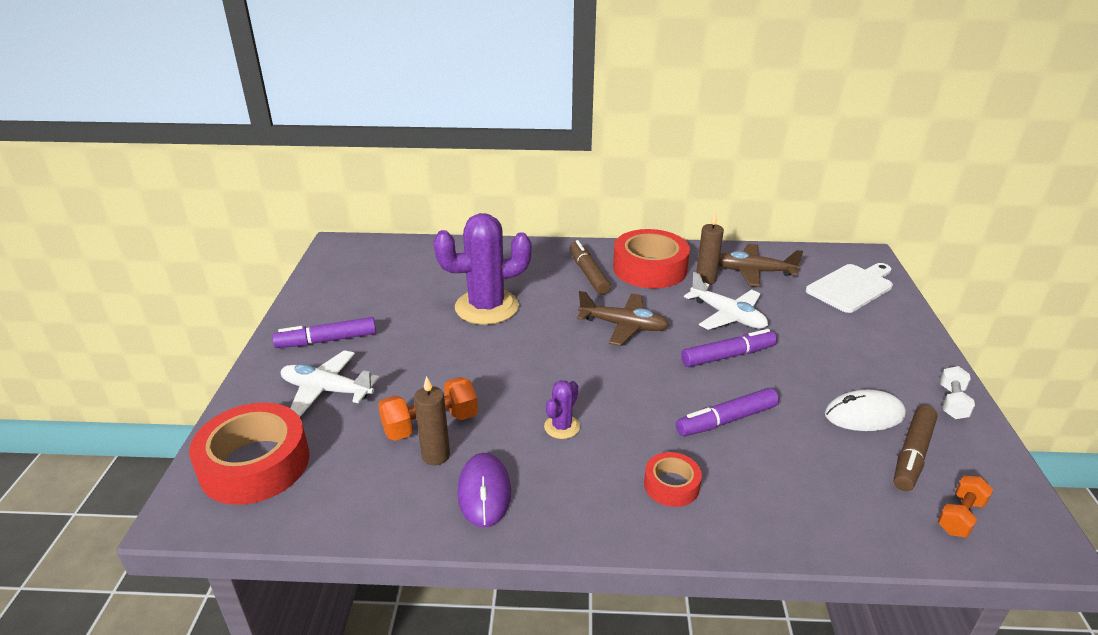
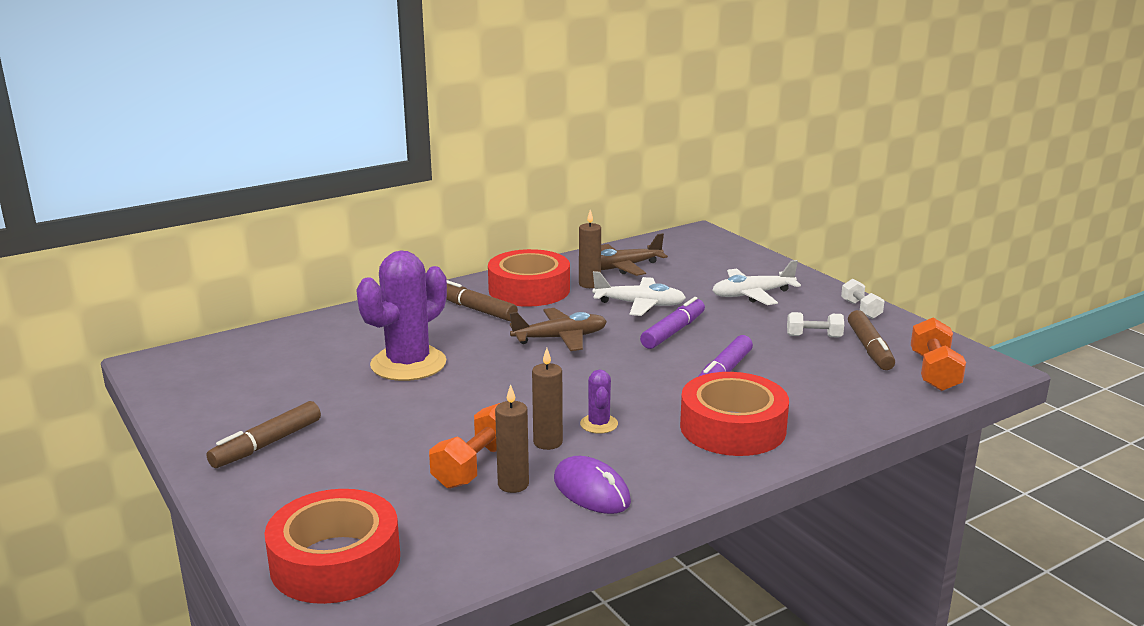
camera: 35 degrees left, 10 degrees down
purple marker [272,317,376,348] -> brown marker [207,401,321,468]
white plane [281,350,379,417] -> white plane moved to [713,260,801,305]
red tape [644,452,702,507] -> red tape [680,372,789,456], size x1.96
white cutting board [806,263,893,313] -> none
white mouse [825,390,906,431] -> white dumbbell [787,312,844,338]
orange dumbbell [937,476,993,537] -> orange dumbbell [911,317,966,391], size x1.54
none -> brown candle [532,348,563,450]

